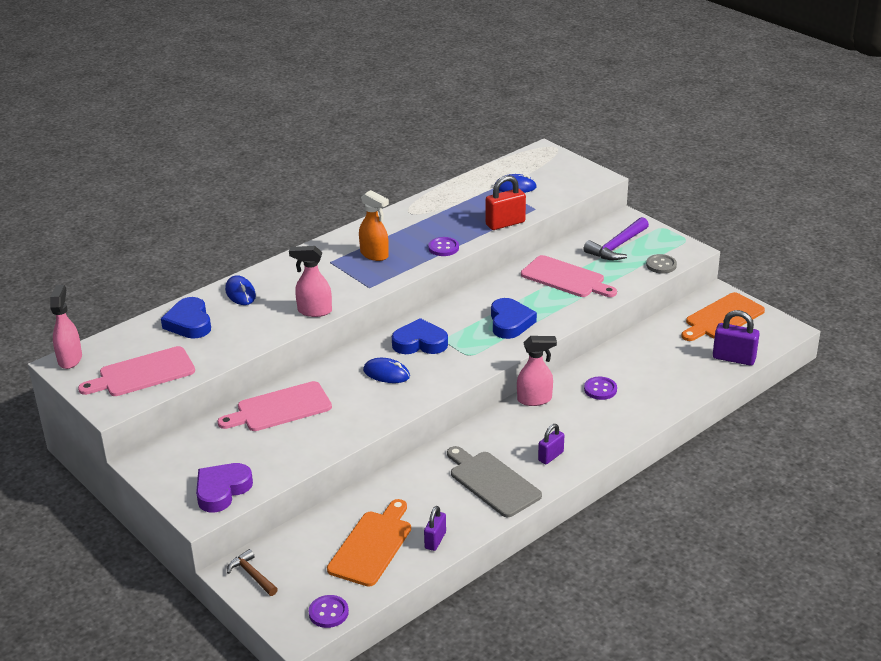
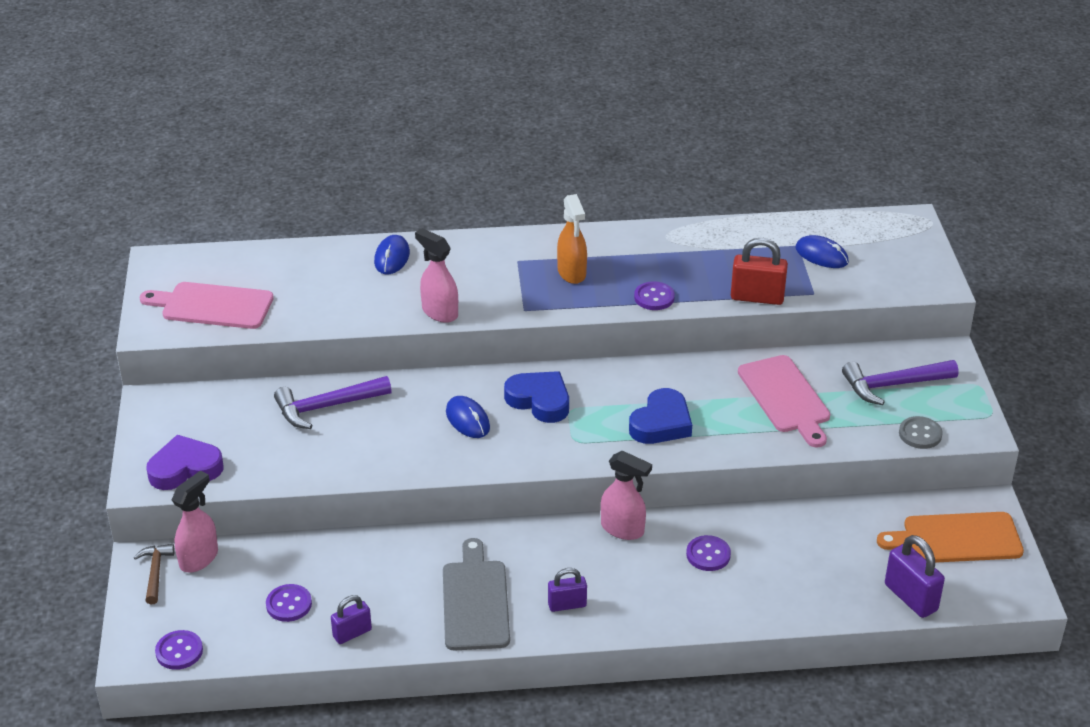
camera: 35 degrees right, 5 degrees up
pink spray bottle [50,285,82,369] -> pink spray bottle moved to [172,471,218,573]
blue heart [161,297,211,339] -> none
pink cutting board [218,381,332,431] -> purple hammer [274,376,392,429]
orange cutting board [327,499,411,587] -> purple button [266,584,312,622]

